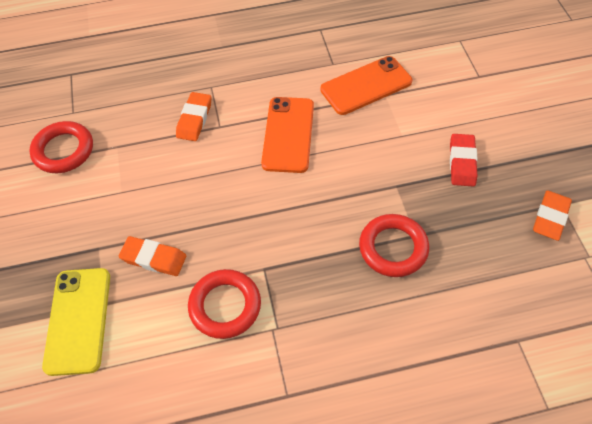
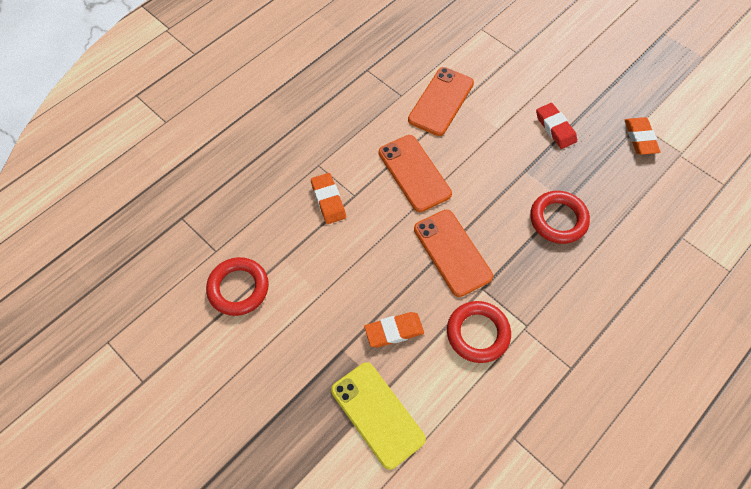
camera: 35 degrees left, 5 degrees up
none -> orange phone [414,210,493,297]

